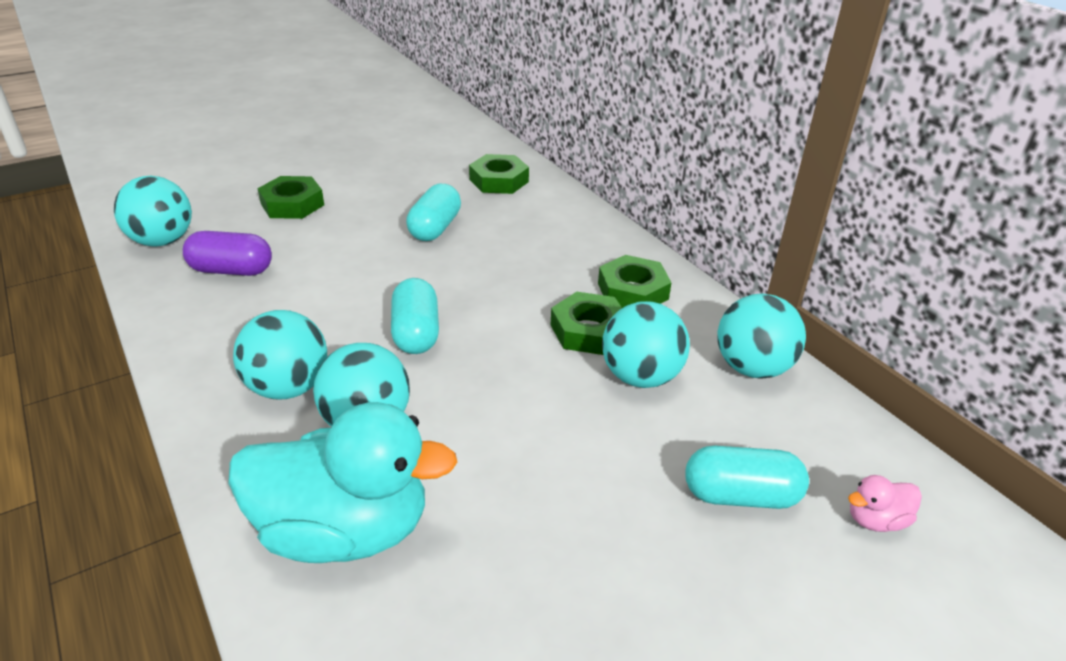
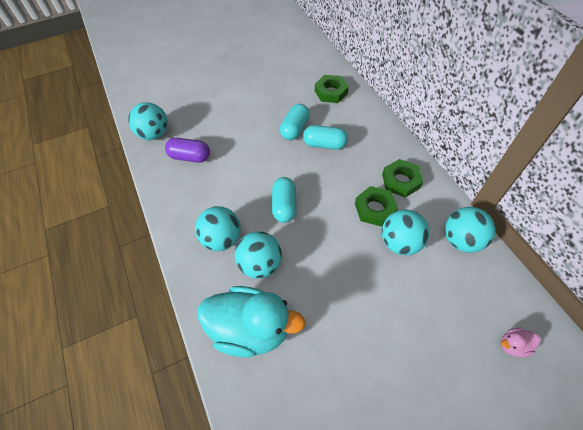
camera: 10 degrees right, 20 degrees up
green nut [257,176,324,219] -> none
turquoise capsule [685,446,809,509] -> turquoise capsule moved to [303,125,348,150]

